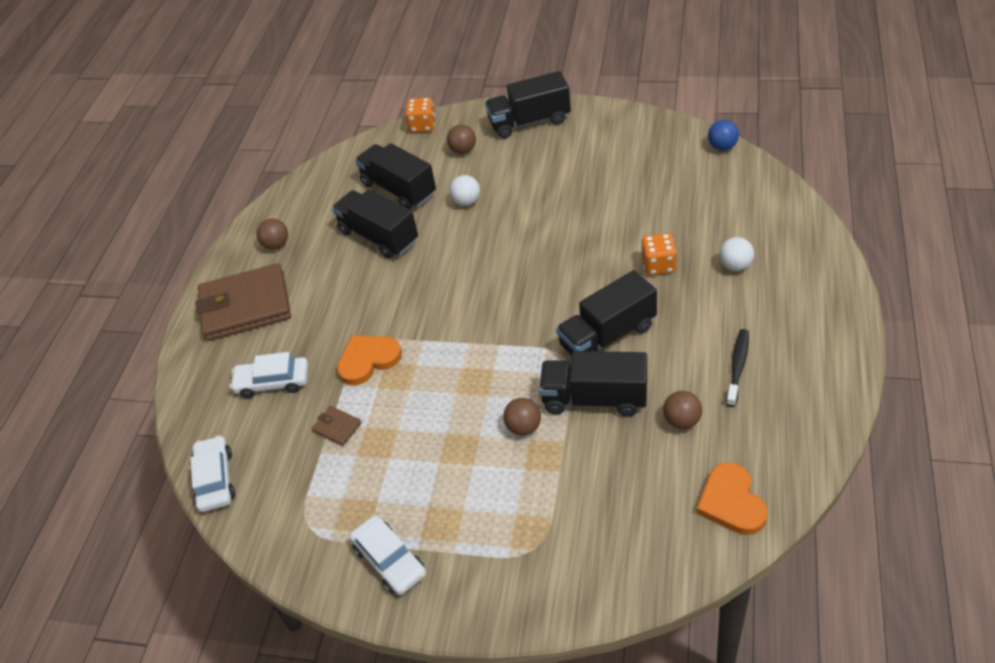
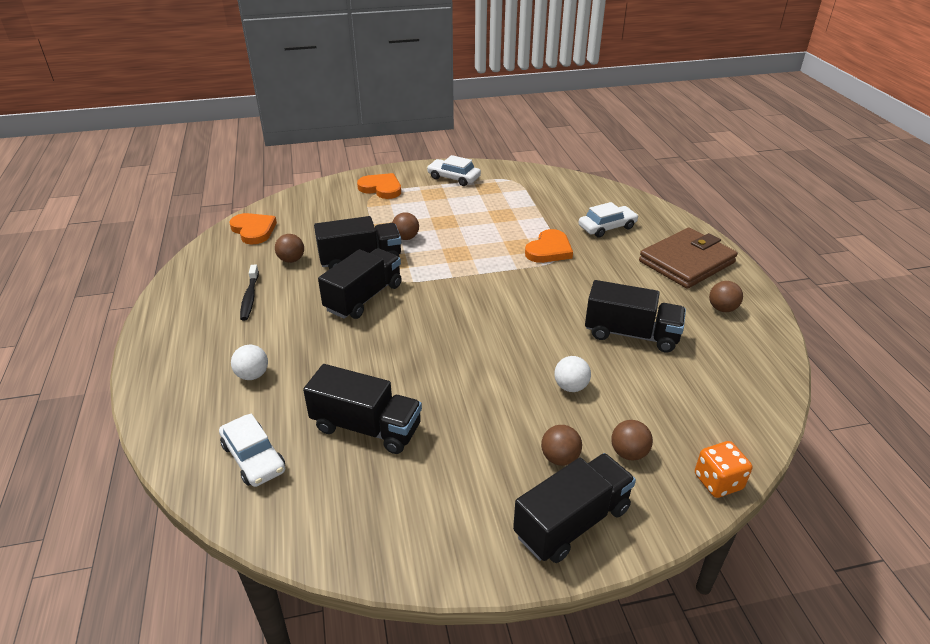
camera: 150 degrees right, 10 degrees down
white car [191,435,235,512] -> white car moved to [219,414,285,487]
brown wallet [312,406,361,446] -> none
black truck [355,143,436,209] -> black truck moved to [303,364,422,454]
orange dice [641,233,677,276] -> none
blue ball [708,120,739,151] -> none
none -> orange heart [357,173,401,199]
none -> brown ball [541,425,582,466]

